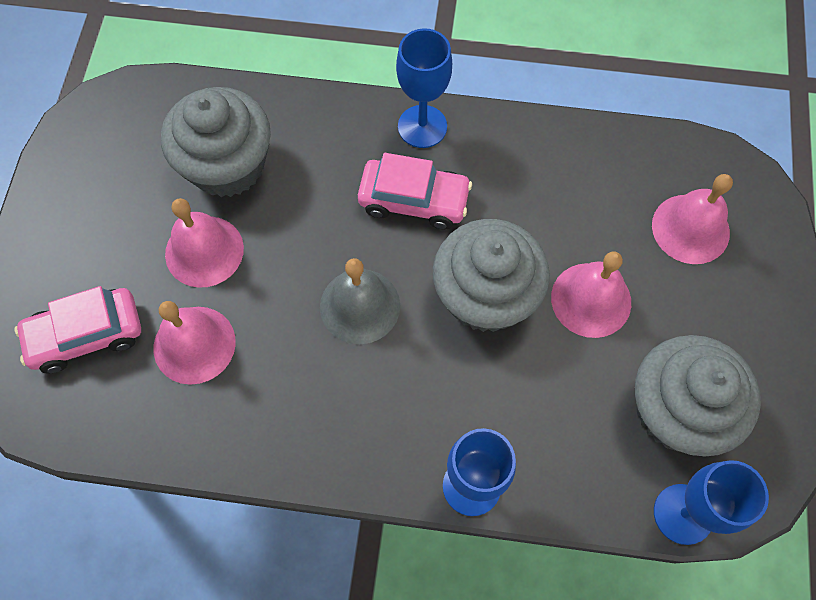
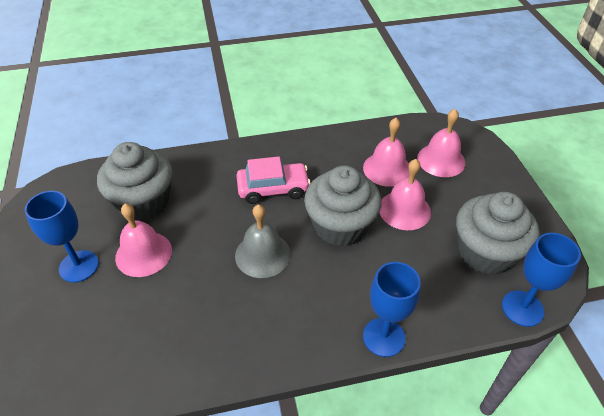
camera: 20 degrees left, 20 degrees down
pink car [14,286,141,373] -> none
pink bell [154,301,236,385] -> pink bell moved to [363,118,409,187]
blue goblet [396,28,452,148] -> blue goblet moved to [25,191,99,283]

